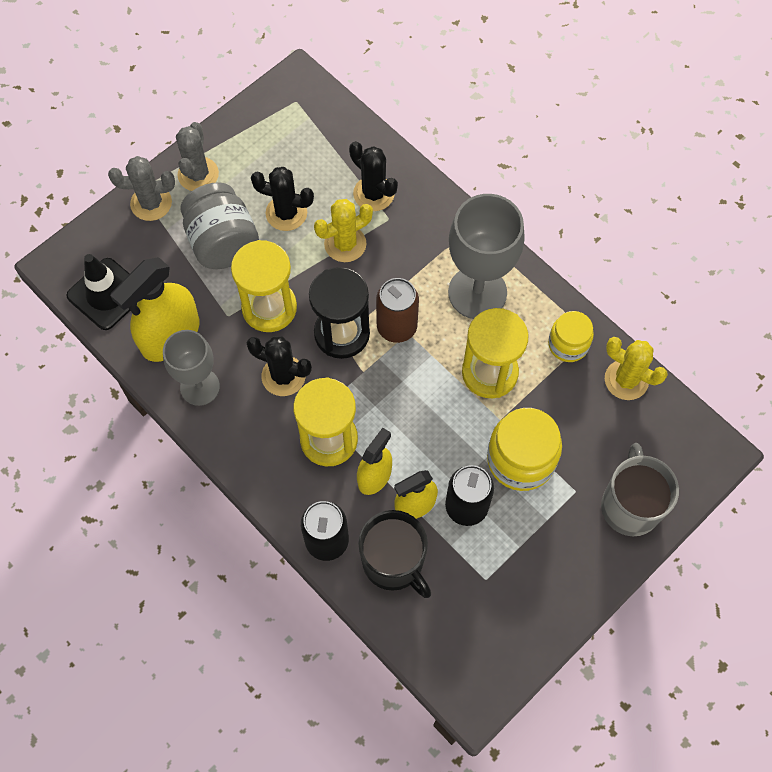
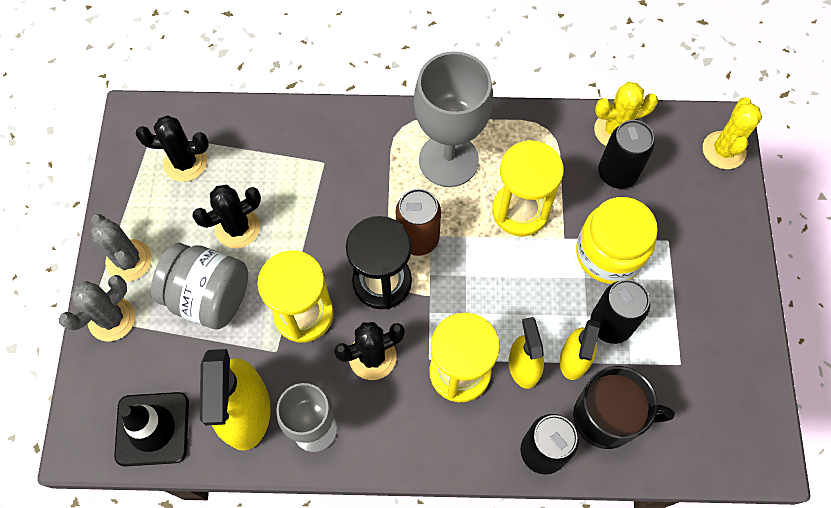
camera: 45 degrees left, 0 degrees up
yellow cactus [314,199,373,262] -> yellow cactus moved to [703,97,762,169]
black cactus [349,141,398,211] -> black cactus moved to [135,115,209,182]
yellow jar [548,311,594,362] -> none
grey mug [601,443,679,536] -> none
none -> black can [598,120,654,189]

